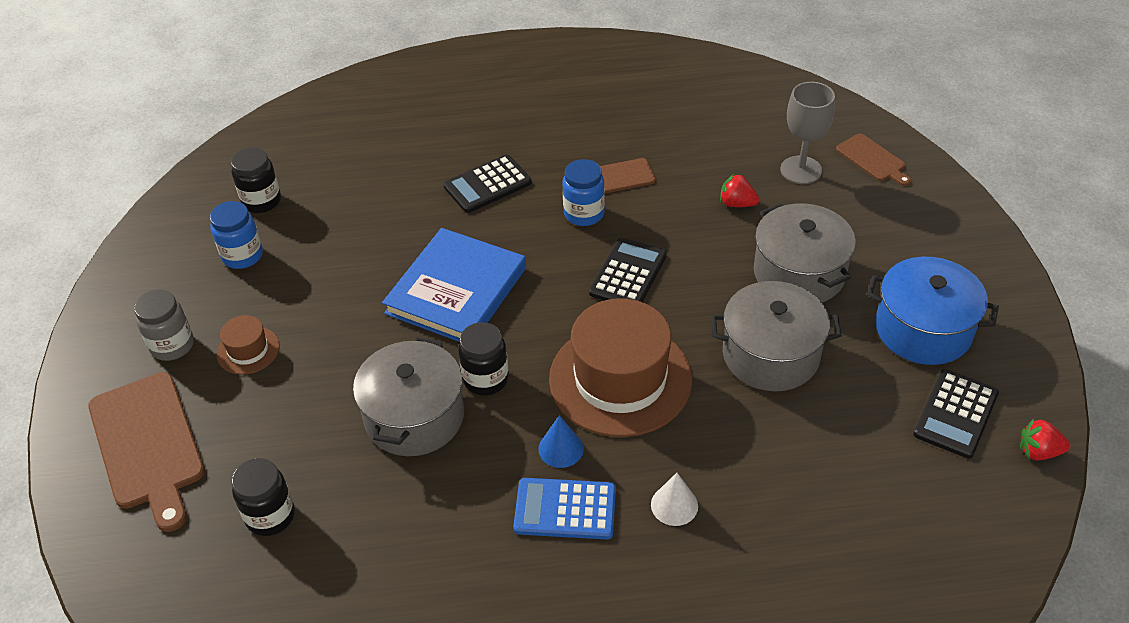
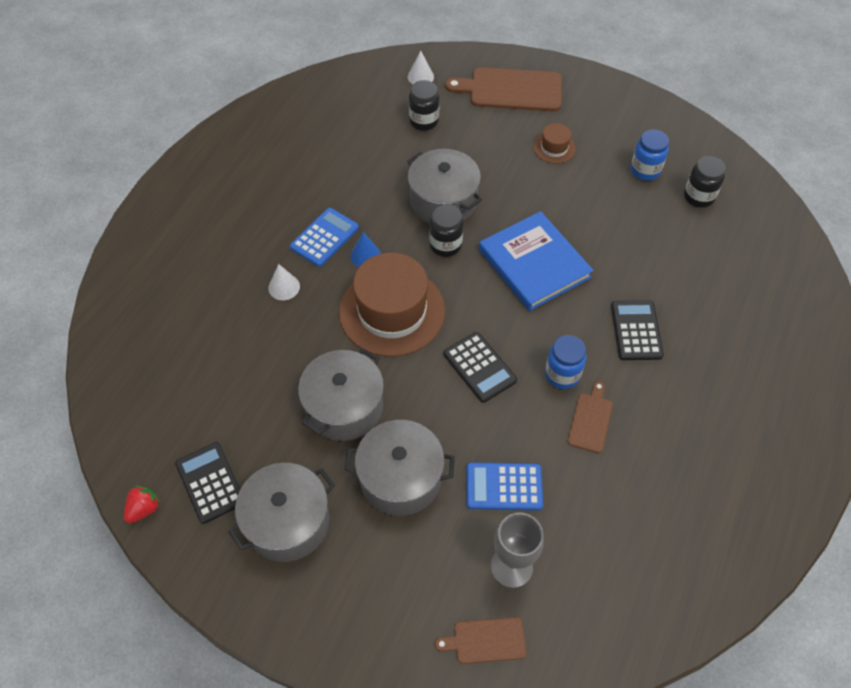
camera: 120 degrees right, 10 degrees up
grey jar [134,289,194,361] -> none
red strawberry [720,173,759,207] -> blue calculator [466,462,543,510]
blue pot [867,257,999,365] -> grey pot [228,463,335,562]
none -> white cone [408,51,434,84]

